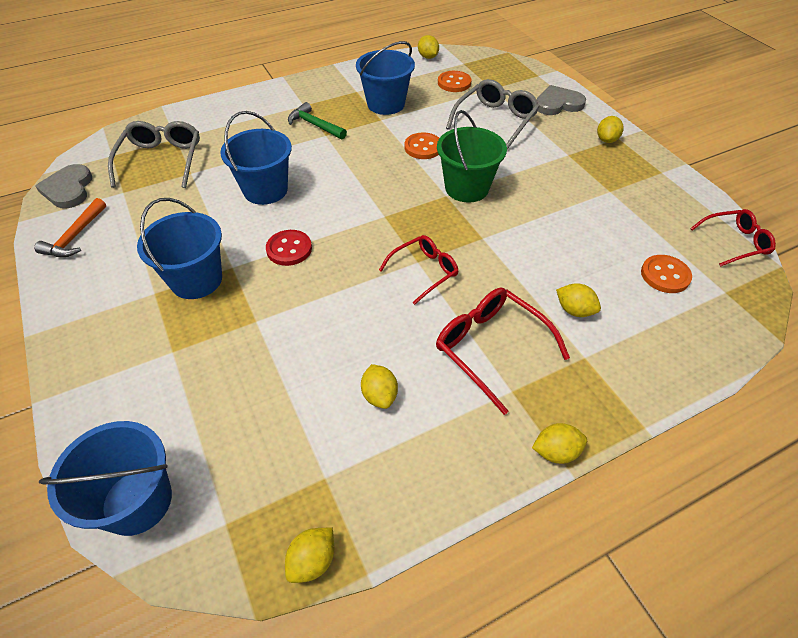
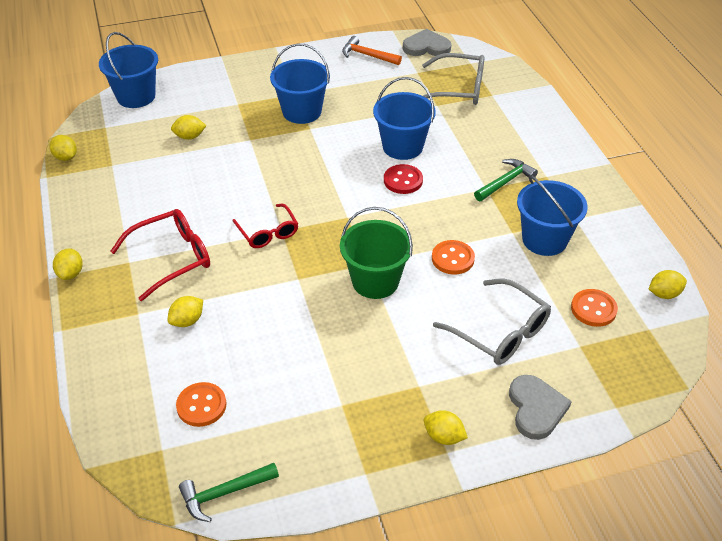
camera: 100 degrees right, 5 degrees down
red button [266,230,312,266] -> red button moved to [384,164,423,194]
yellow lemon [361,364,398,409] -> yellow lemon moved to [171,115,206,140]
red glasses [690,209,776,267] -> green hammer [179,463,279,522]

